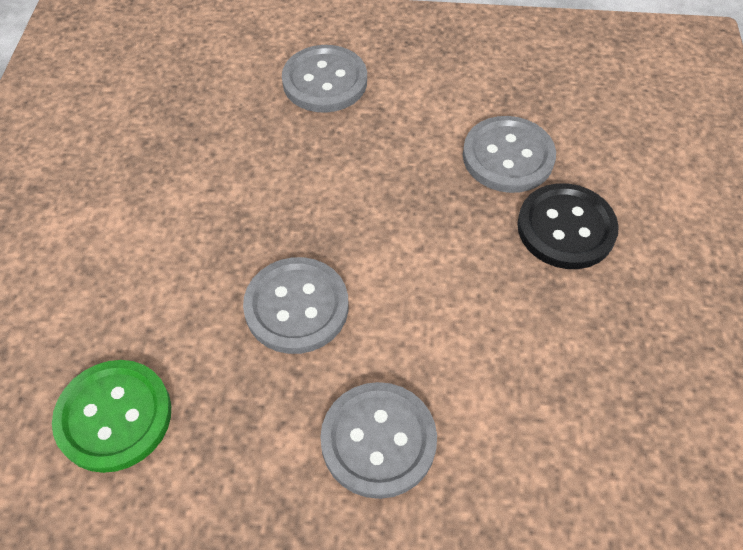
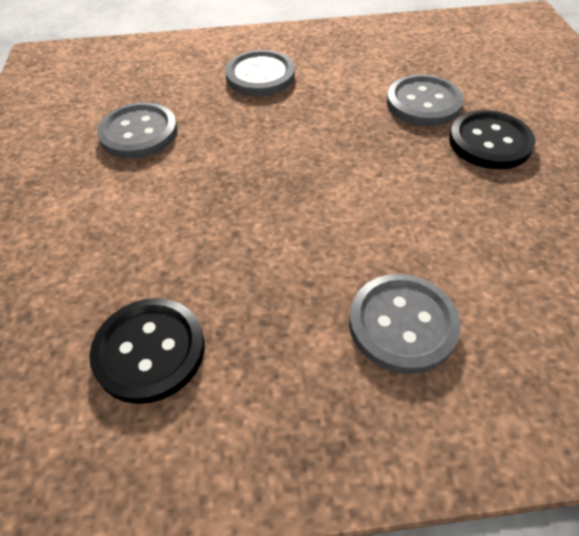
camera: 10 degrees left, 5 degrees down
green button [52,360,171,473] -> black button [89,298,205,404]
grey button [243,257,348,354] -> grey button moved to [97,102,178,159]

